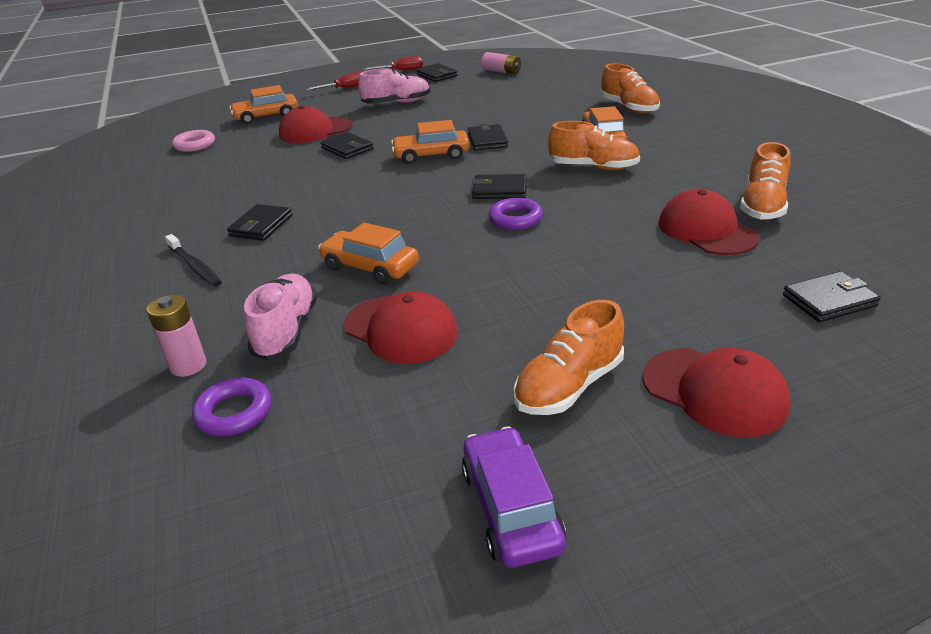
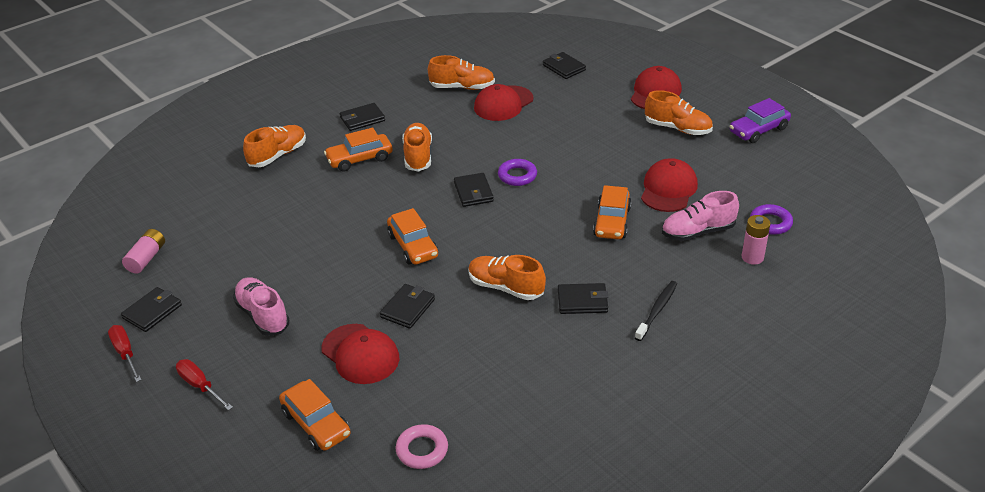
camera: 110 degrees left, 5 degrees up
black wallet [468,123,508,150] -> black wallet moved to [340,103,385,131]
none -> orange shoe [468,255,546,300]

